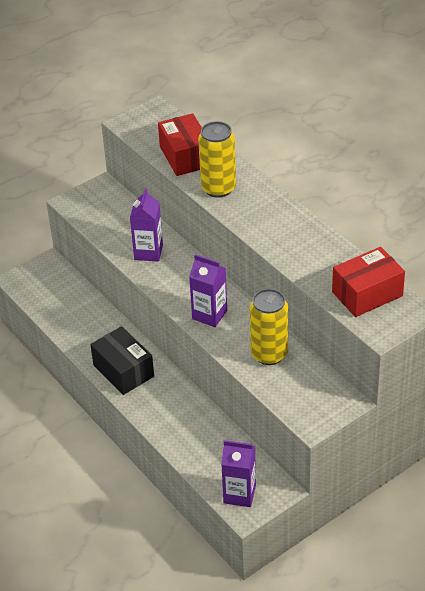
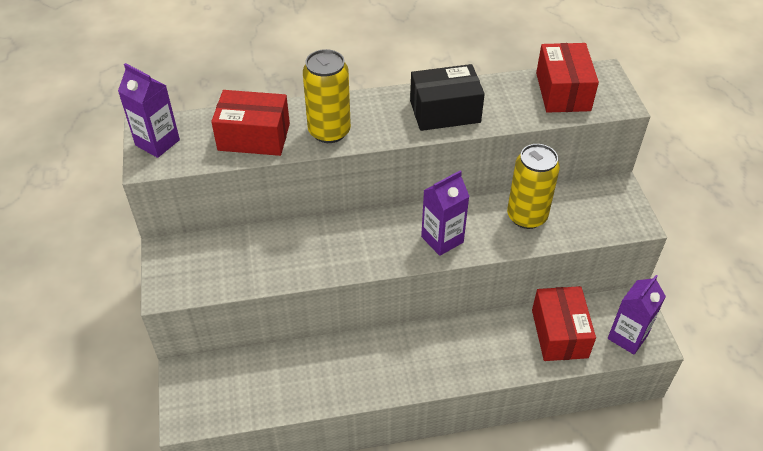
camera: 65 degrees left, 5 degrees up
black box [90,326,154,395] -> black box moved to [410,64,485,131]
purple carton [130,188,163,262] -> purple carton moved to [118,63,180,158]
none -> red box [532,286,596,361]

